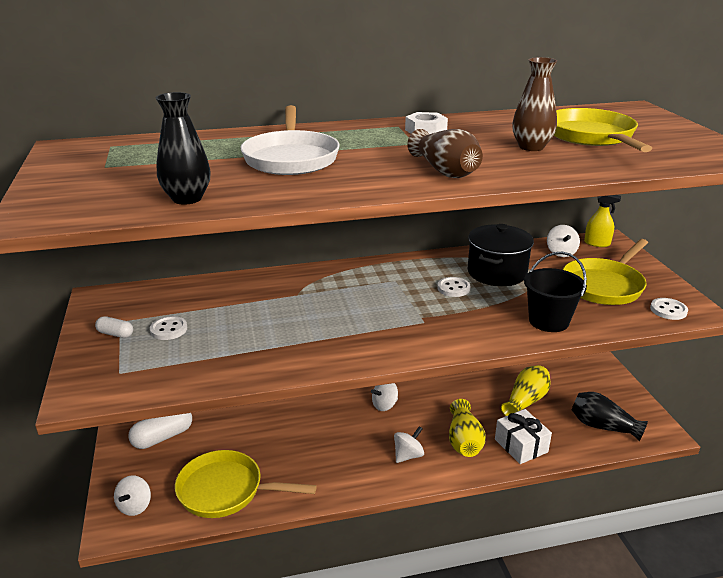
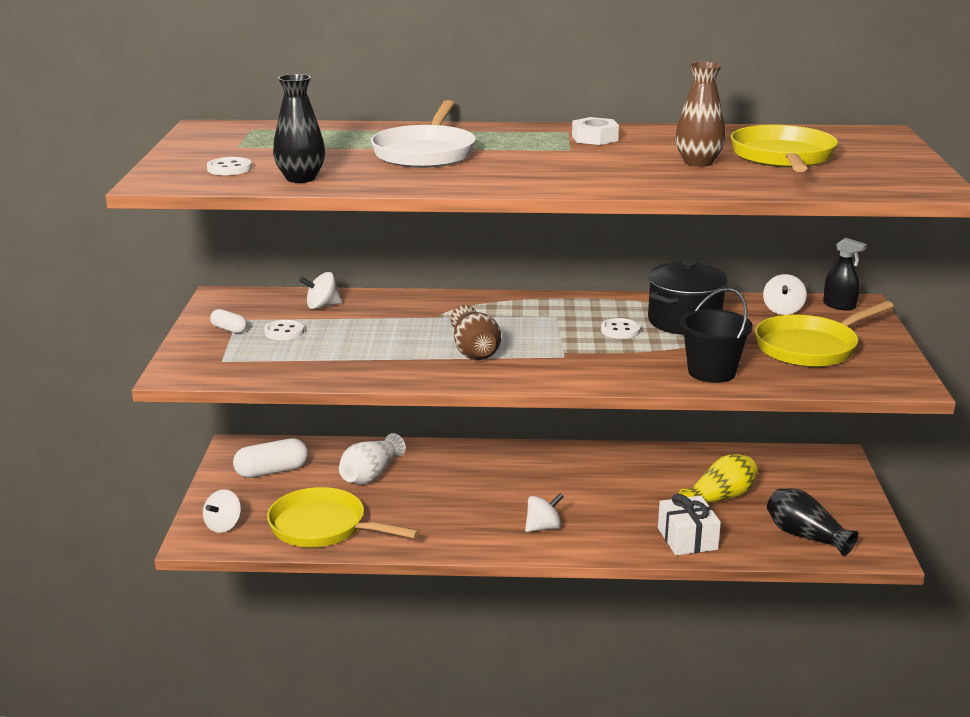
camera: 15 degrees right, 5 degrees down
white spinning top [371,383,398,411] -> white spinning top moved to [299,272,342,309]
brown vase [407,129,483,178] -> brown vase moved to [451,305,501,360]
yellow vase [449,399,486,457] -> none
yellow spray bottle [584,195,621,247] -> black spray bottle [823,238,867,310]
white button [650,298,688,320] -> white button moved to [207,157,252,175]
none -> white vase [339,433,406,485]

